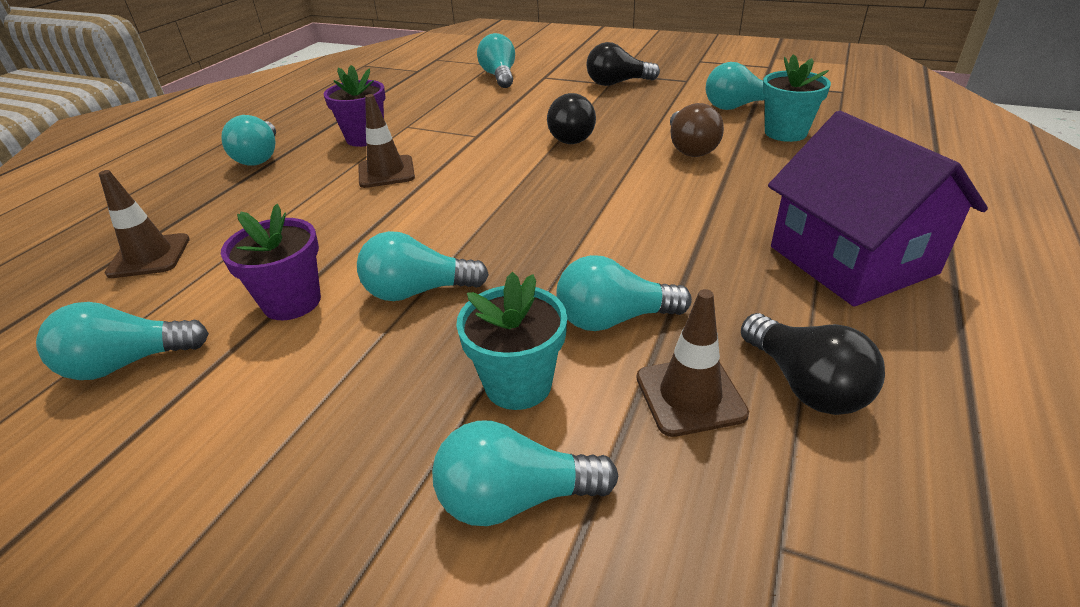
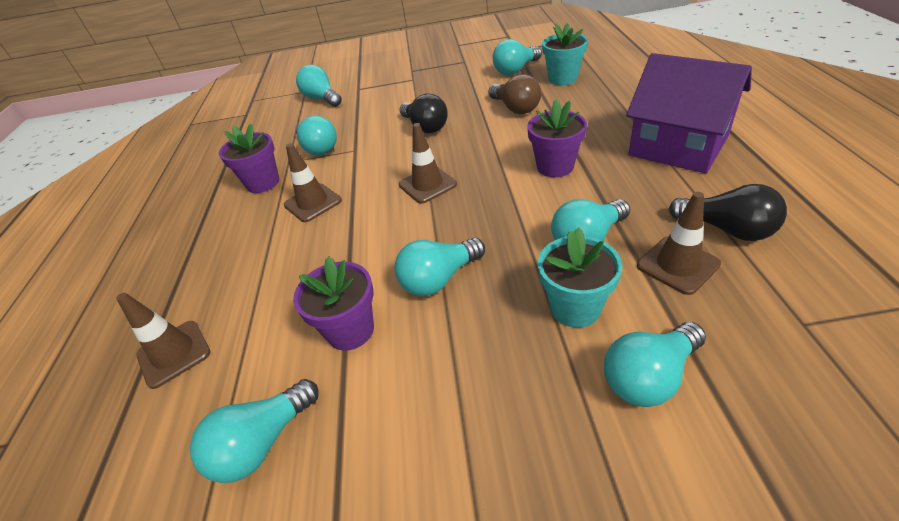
camera: 25 degrees left, 5 degrees up
turquoise light bulb [221,115,276,166] -> turquoise light bulb moved to [295,115,337,155]
black light bulb [586,42,660,86] -> none
none -> brown traffic cone [399,123,457,204]
none -> purple flower pot [527,99,587,177]

